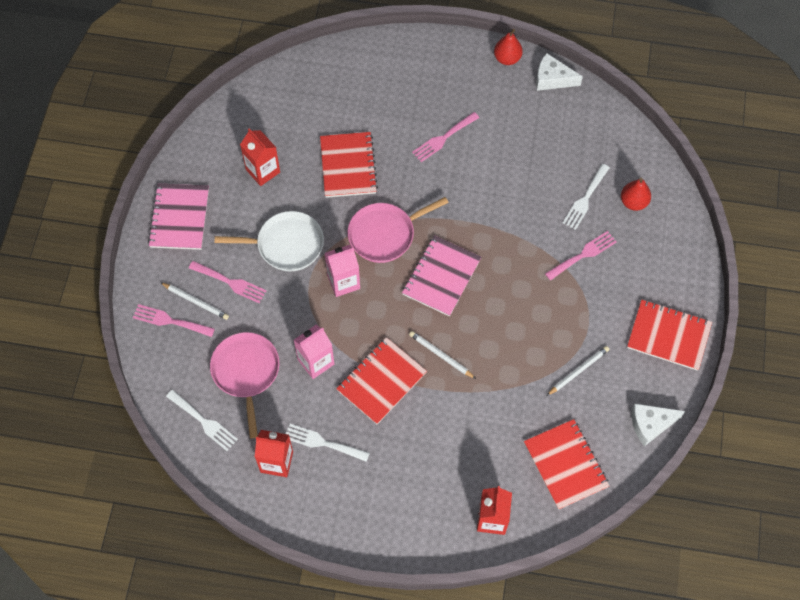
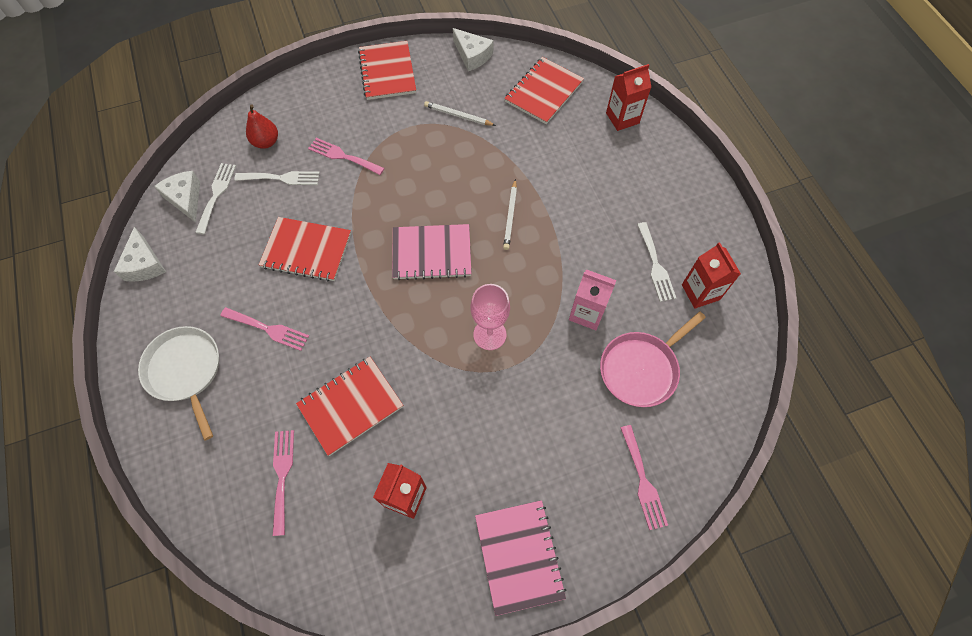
camera: 120 degrees left, 0 degrees up
pink notebook [148,183,209,250] -> pink notebook turned 75 degrees counterclockwise [475,500,566,616]
white pencil [160,282,229,320] -> none
white fork [166,390,238,451] -> white fork moved to [195,163,236,234]
pink fork [189,261,266,303] -> pink fork moved to [273,430,294,536]
white pan [215,211,324,271] -> white pan moved to [138,326,219,440]
pink carton [325,245,360,297] -> pink goblet [470,284,510,350]
red notebook [336,337,427,424] -> red notebook moved to [259,217,351,282]
pink pan [348,197,449,263] -> none
red pear [494,29,523,65] -> none
none -> white cheese [154,171,200,223]

